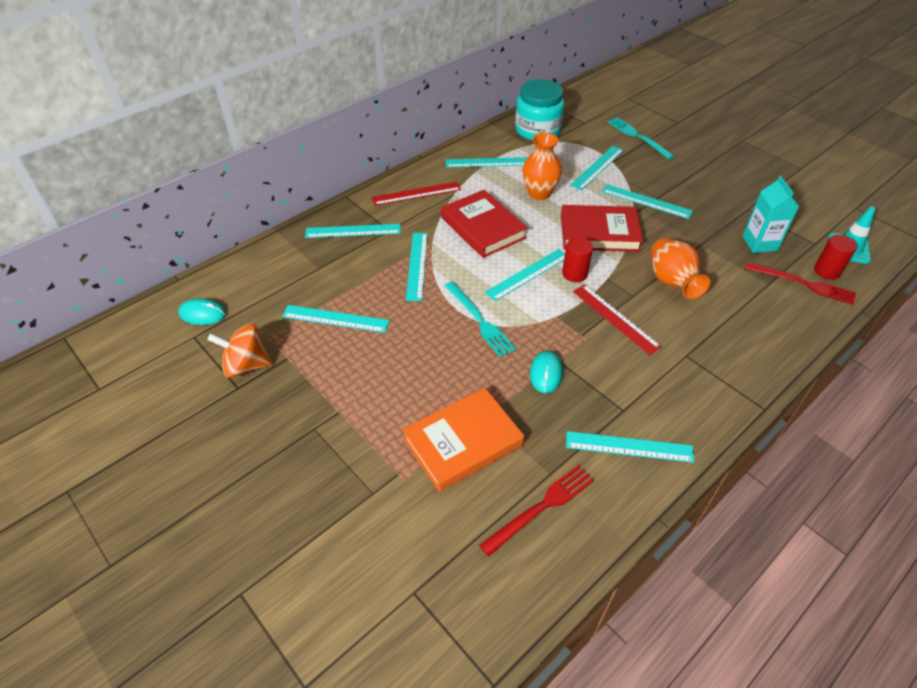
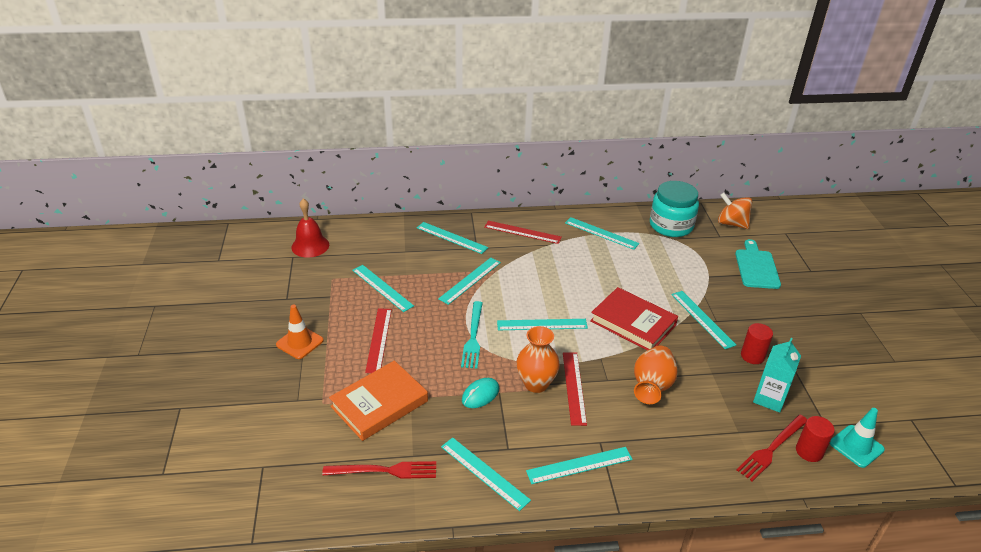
camera: 35 degrees right, 10 degrees down
turquoise mouse [178,298,226,325] -> red bell [291,199,329,258]
orange spinning top [207,323,272,378] -> orange spinning top moved to [718,192,752,229]
orange book [402,387,524,492] -> orange book turned 45 degrees counterclockwise [329,361,428,441]
red book [441,190,528,258] -> none
orange vase [522,133,562,200] -> orange vase moved to [516,326,560,393]
red cylinder [562,237,593,282] -> red cylinder moved to [741,323,773,364]
turquoise ruler [570,146,624,190] -> turquoise ruler moved to [526,447,633,484]
turquoise fork [608,117,674,159] -> turquoise cutting board [735,239,781,289]
red fork [745,262,856,305] -> red fork turned 75 degrees clockwise [737,415,807,482]
none -> orange traffic cone [276,305,324,359]
none -> red ruler [365,308,392,373]

